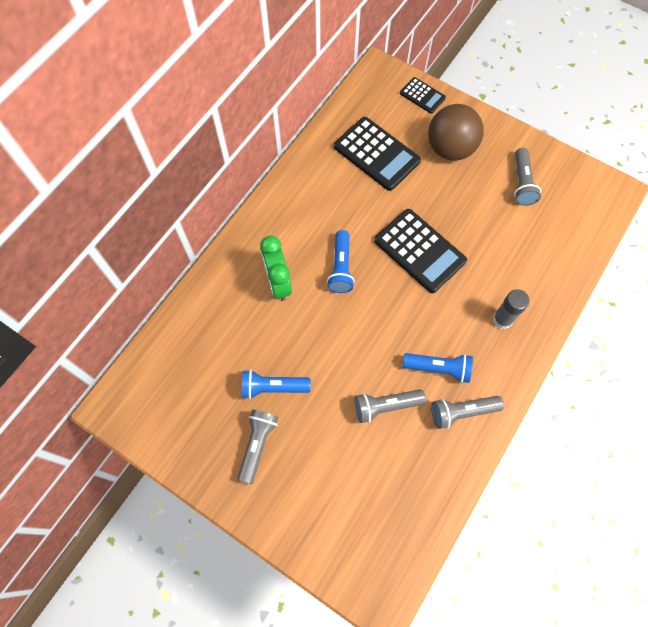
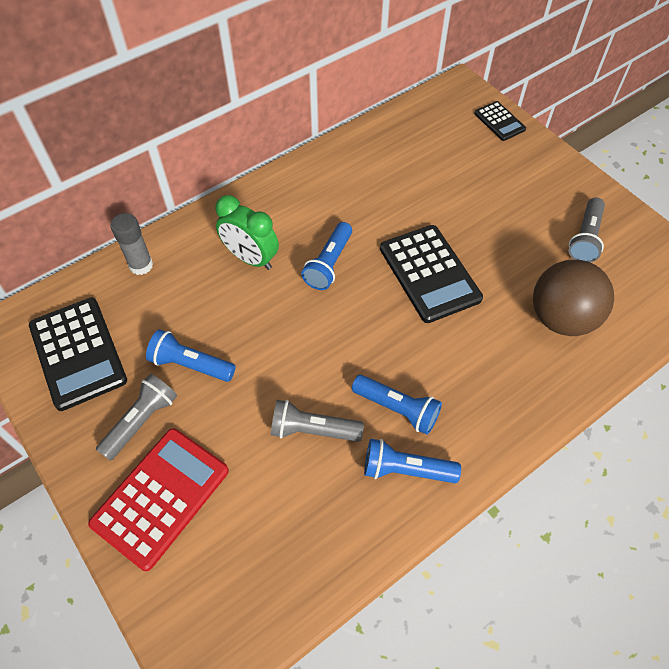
camera: 20 degrees right, 10 degrees down
green clock [260,236,292,301] -> green clock turned 60 degrees counterclockwise [215,195,279,270]
black calculator [334,117,421,191] -> black calculator moved to [29,298,127,411]
brown ball [428,104,484,160] -> brown ball moved to [533,260,614,336]
grey flashlight [431,396,504,429] -> blue flashlight [364,439,461,483]
grey glue stick [493,289,529,329] -> grey glue stick moved to [110,213,153,275]
none -> red calculator [88,428,229,571]

